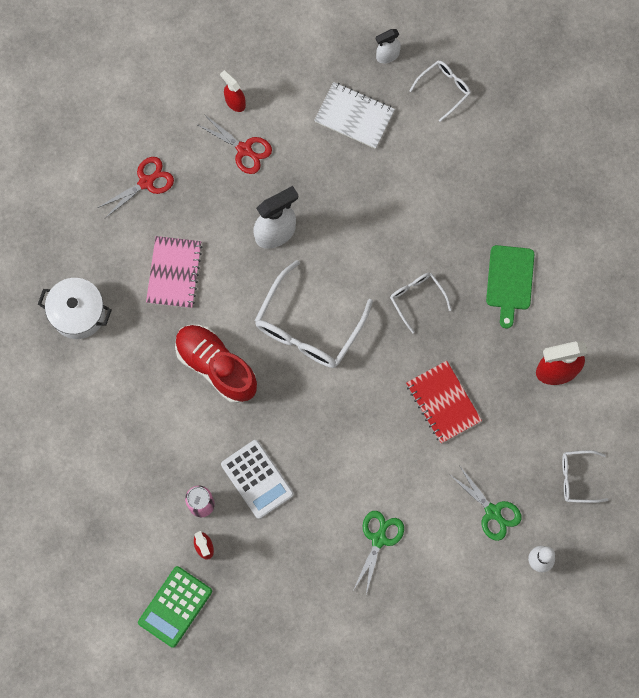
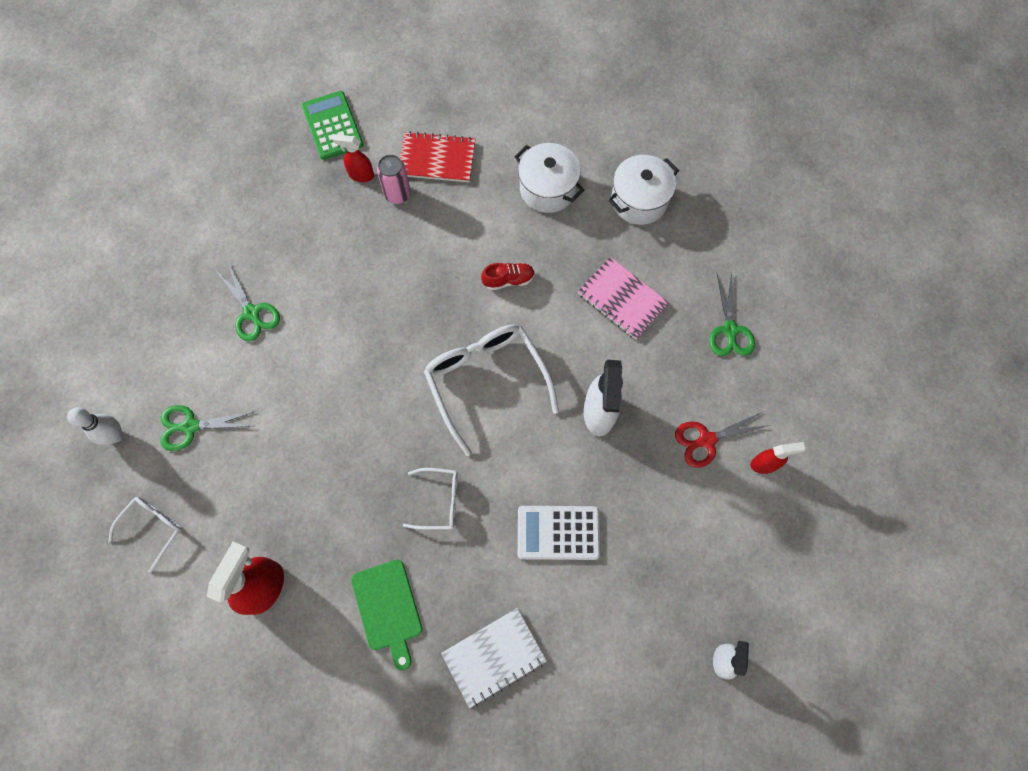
camera: 125 degrees right, 5 degrees down
red scissors [97,157,174,218] -> green scissors [709,273,755,356]
red shoe [175,325,257,403] -> red shoe [481,263,535,290], size x0.49
white calculator [221,440,294,519] -> white calculator moved to [518,506,600,560]
white notebook [314,82,395,149] -> white notebook moved to [441,608,547,708]
red notebook [406,361,482,443] -> red notebook moved to [400,131,475,182]
white glasses [409,61,471,122] -> none
green cutting board [486,245,535,329] -> green cutting board turned 150 degrees counterclockwise [351,559,422,671]
none -> white pot [514,143,584,213]

